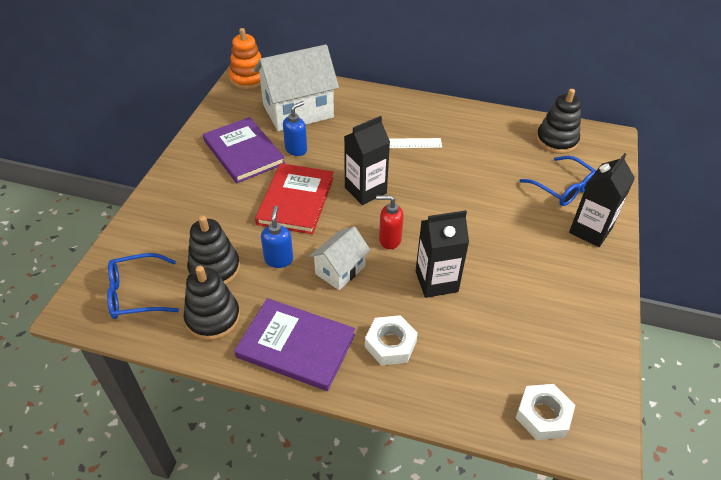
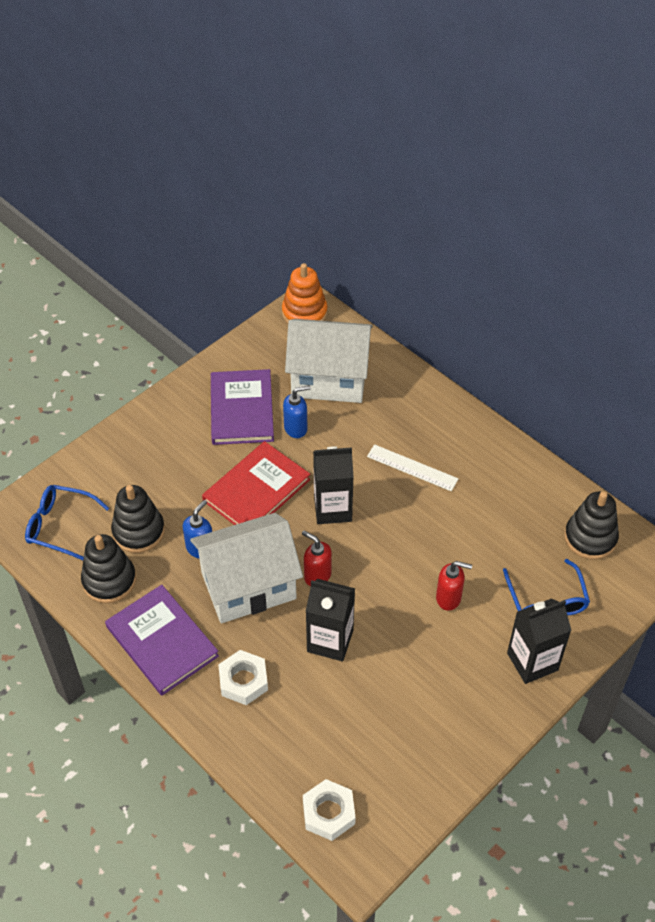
camera: 30 degrees right, 5 degrees up
white house [309,226,371,290] -> white house [190,513,303,623], size x1.86
none -> red soap dispenser [436,561,472,611]

